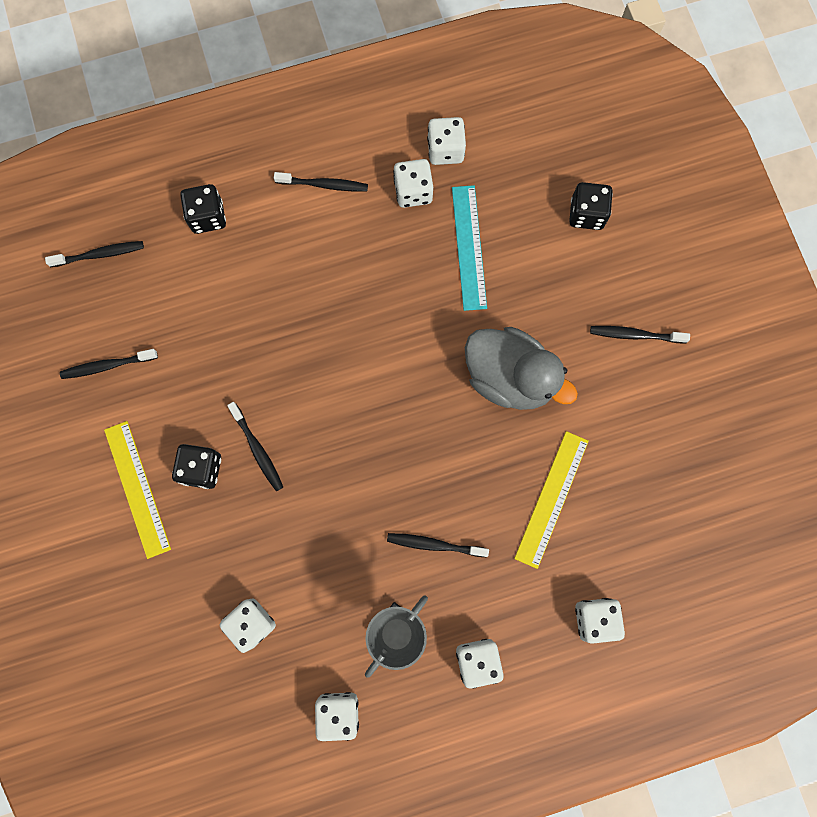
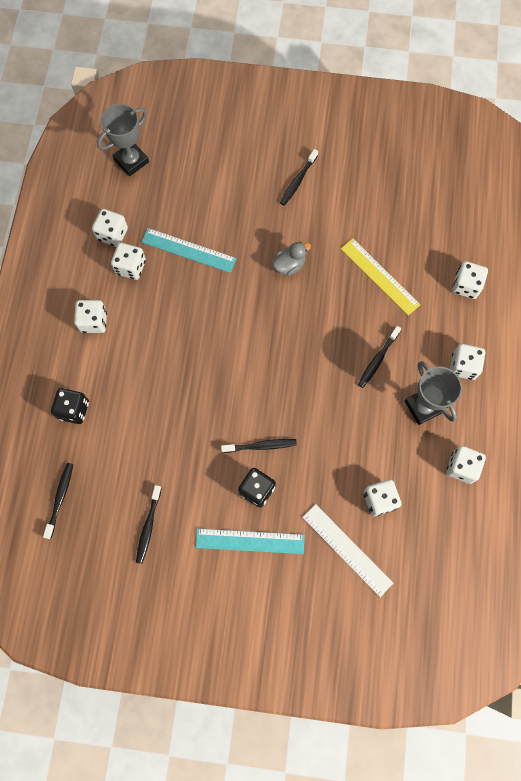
camera: 65 degrees left, 5 degrees down
yellow ruler [104,421,171,559] -> turquoise ruler [195,528,304,554]
black toothbrush [274,172,368,191] -> white dice [74,300,107,333]
grey duck [465,327,578,410] -> grey duck [272,241,311,276], size x0.51
black dice [569,182,613,230] -> none
none -> grey trophy [97,104,149,176]
none -> white ruler [302,504,393,597]

